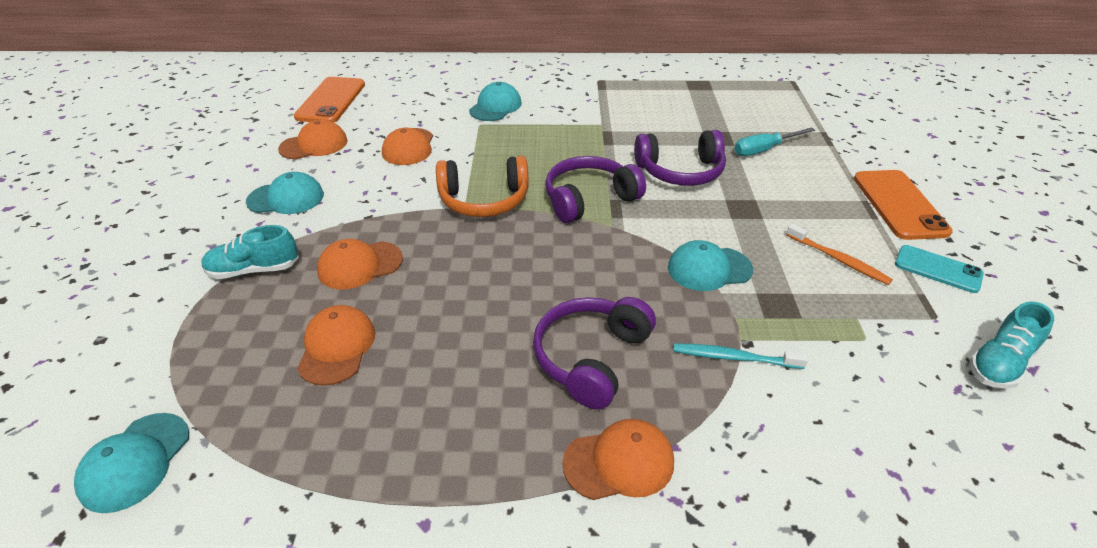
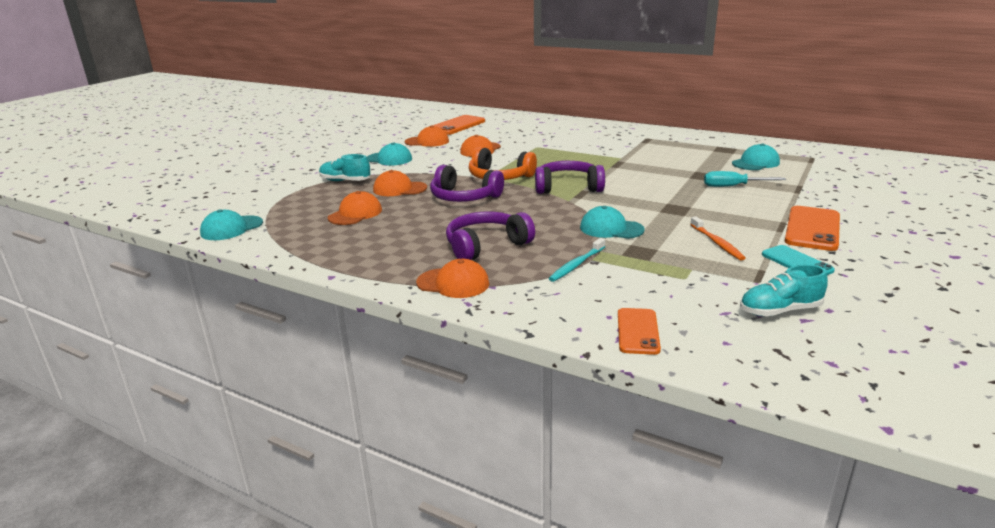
camera: 30 degrees right, 15 degrees down
turquoise cap [469,82,522,121] -> turquoise cap moved to [732,143,780,170]
purple headphones [634,130,726,186] -> purple headphones moved to [430,165,504,202]
turquoise toothbrush [673,343,808,369] -> turquoise toothbrush turned 90 degrees counterclockwise [549,238,605,282]
none -> orange phone [618,308,661,355]

